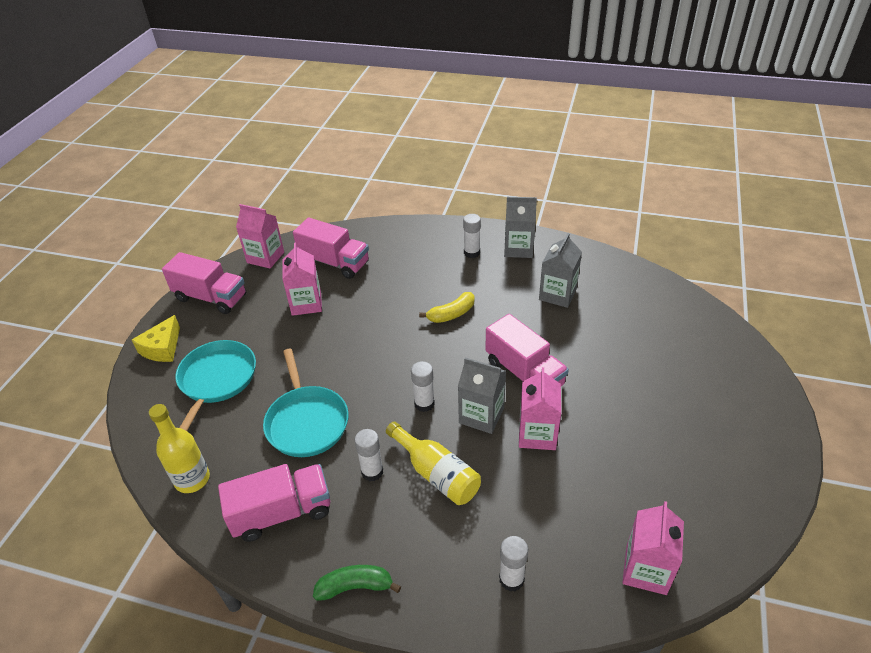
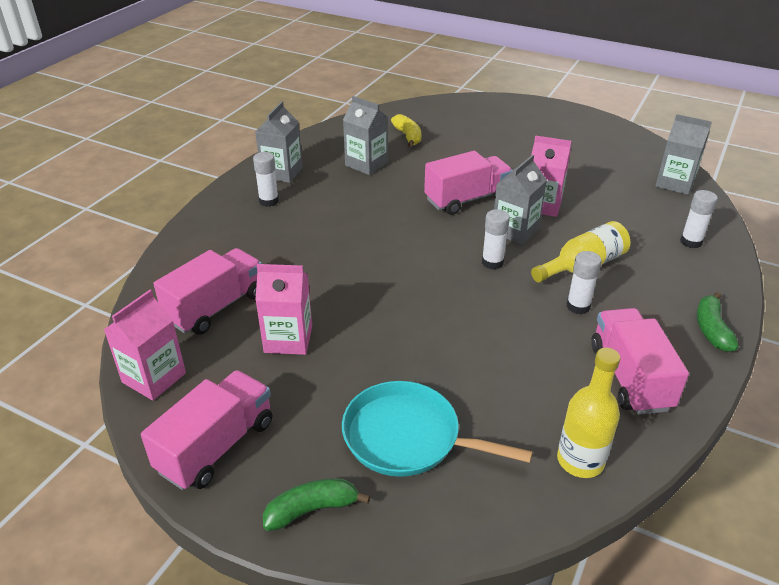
camera: 80 degrees left, 5 degrees down
yellow cheese [132,315,180,362] -> green banana [263,478,370,531]
turquoise pan [263,349,349,457] -> none
yellow banana [419,292,475,323] -> yellow banana moved to [391,114,421,147]
pink carton [622,501,684,595] -> grey carton [655,114,712,195]

